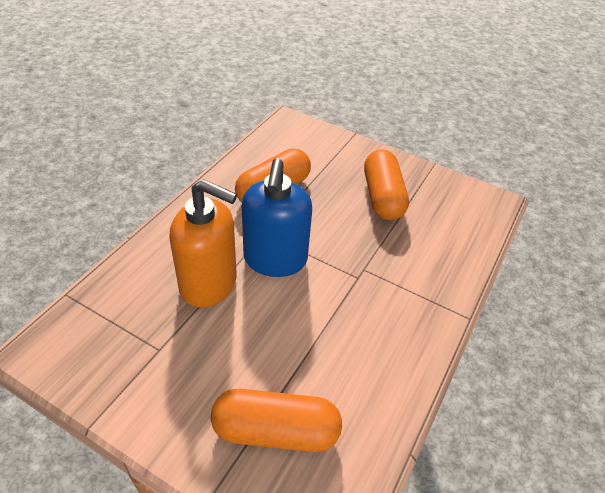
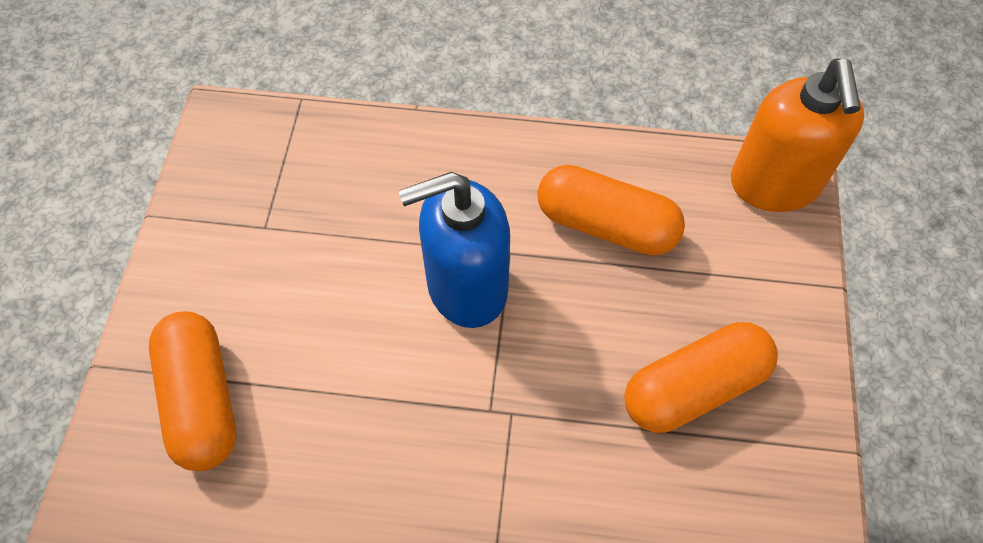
camera: 70 degrees right, 15 degrees up
orange soap dispenser [169,179,237,308] -> orange soap dispenser moved to [731,59,864,212]

